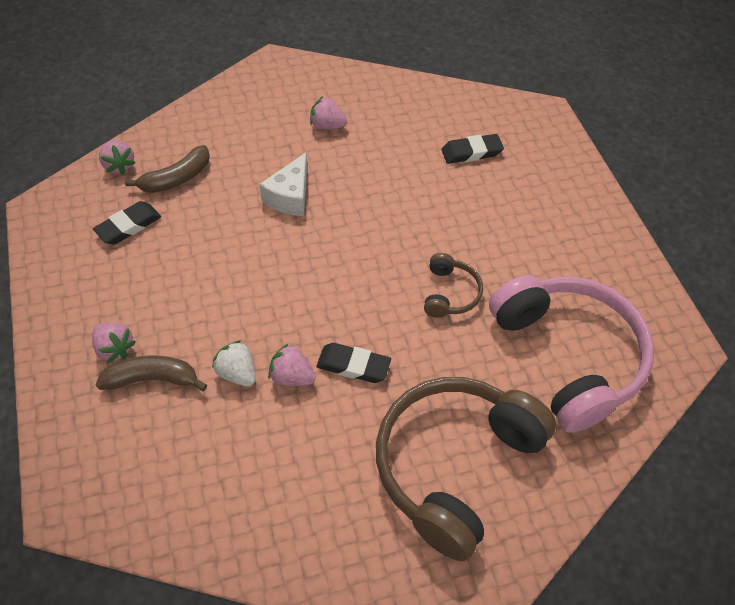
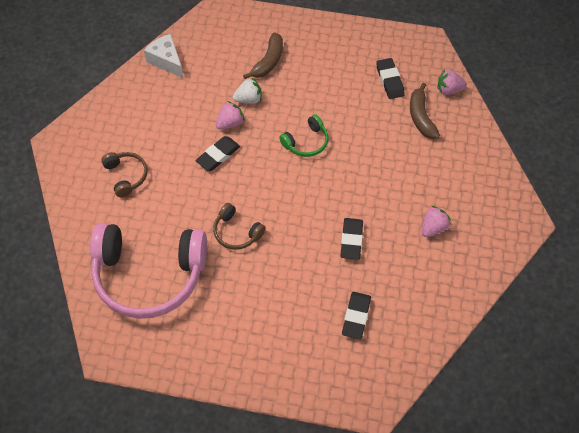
camera: 120 degrees right, 5 degrees up
pink strawberry [92,323,136,364] -> none
white cheese [259,153,307,216] -> white cheese moved to [144,34,184,78]
brown headphones [376,377,556,561] -> brown headphones [101,152,147,197], size x0.44
none -> green headphones [279,114,328,157]
none -> black eraser [341,218,363,260]

